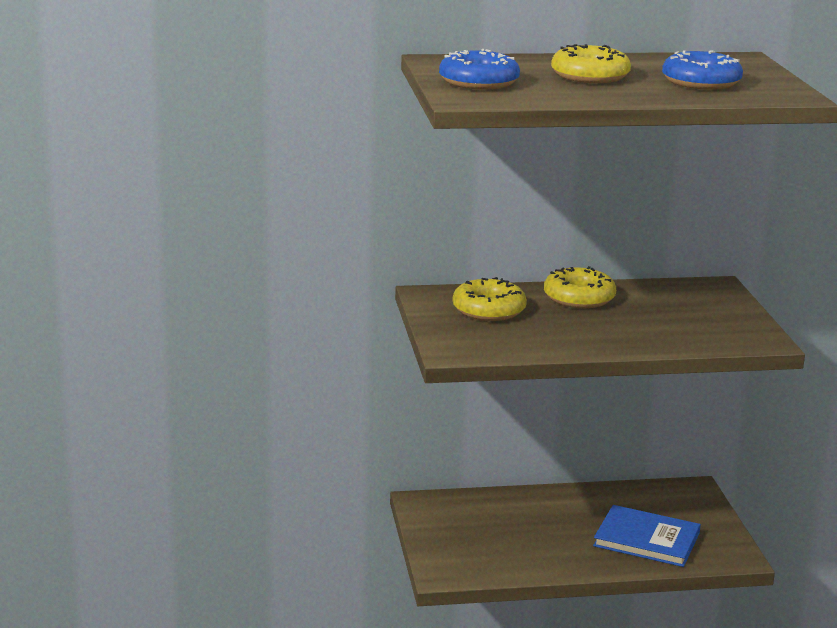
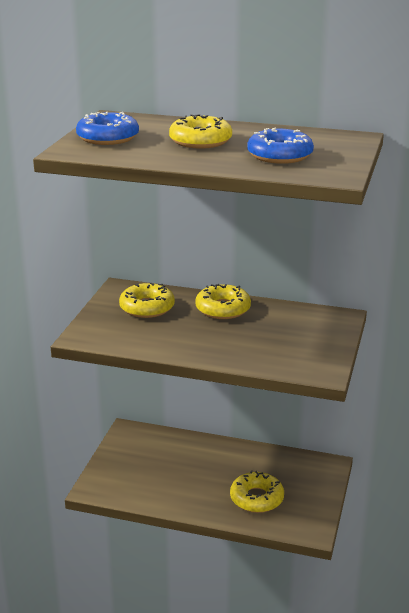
camera: 25 degrees right, 5 degrees up
blue book [593,505,701,567] -> yellow donut [230,471,284,513]

